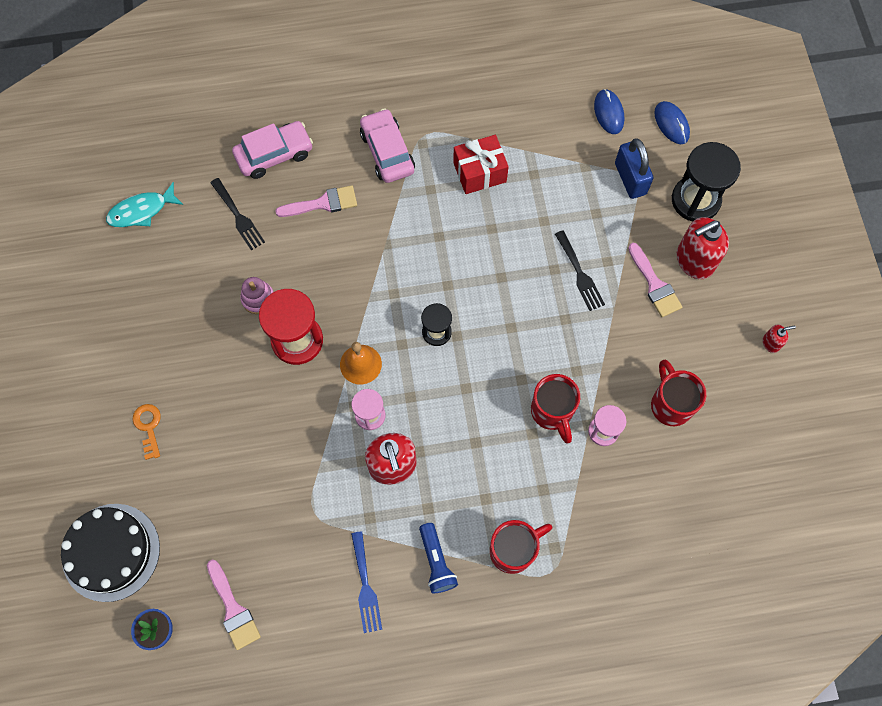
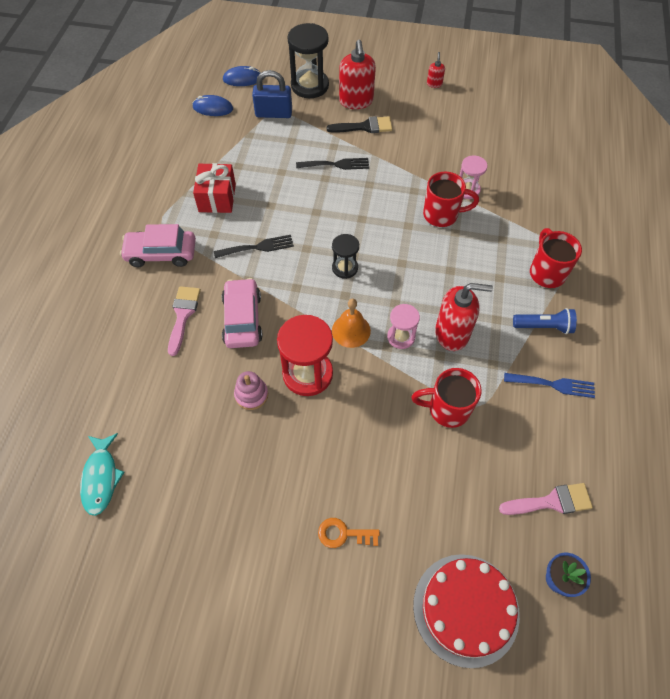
camera: 70 degrees left, 10 degrees down
black cake [61,504,160,602] -> red cake [413,554,520,668]
black fork [210,178,265,250] -> black fork moved to [214,235,294,258]
pink car [232,121,313,179] -> pink car moved to [222,278,263,348]
pink brush [628,243,682,317] -> black brush [327,116,392,133]
red mug [651,360,706,426] -> red mug moved to [411,368,482,428]

